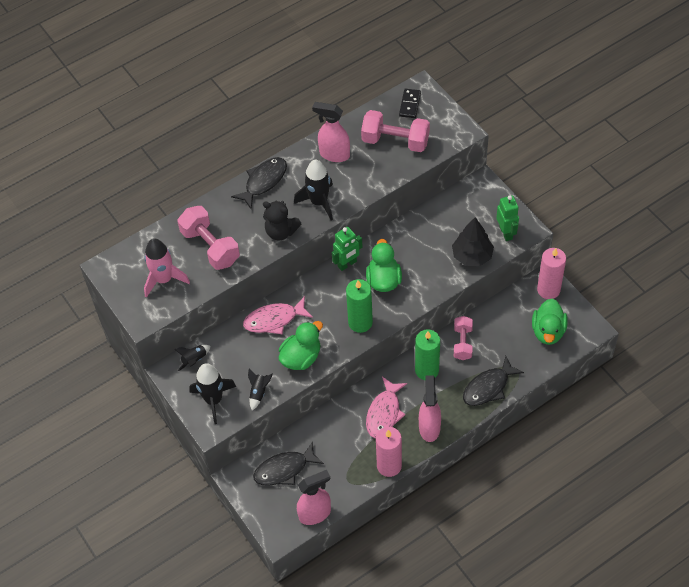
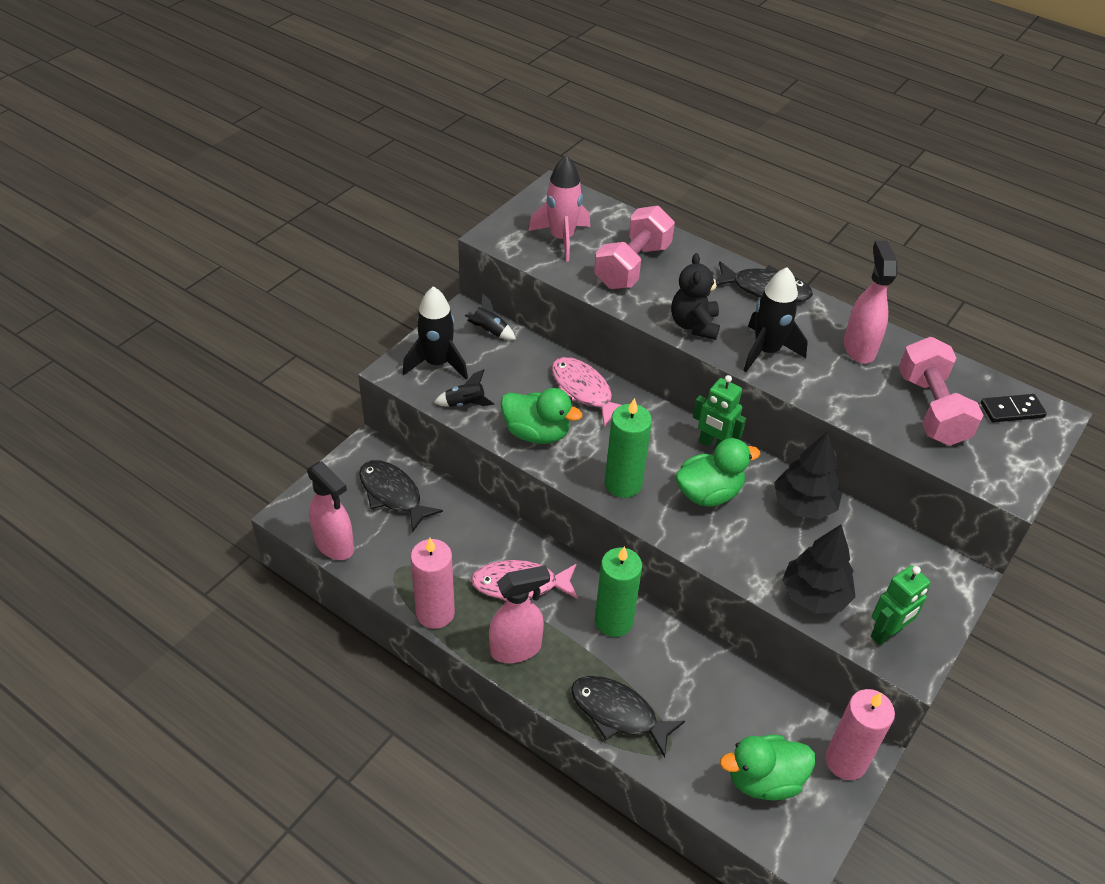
camera: 65 degrees right, 10 degrees down
pink dumbbell [454,316,473,360] -> none
none -> black tree [774,432,842,519]

